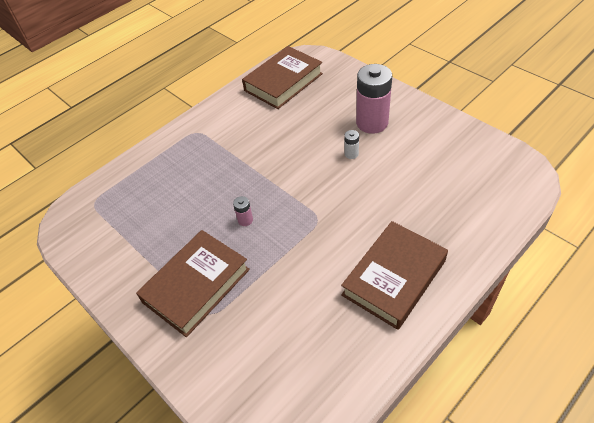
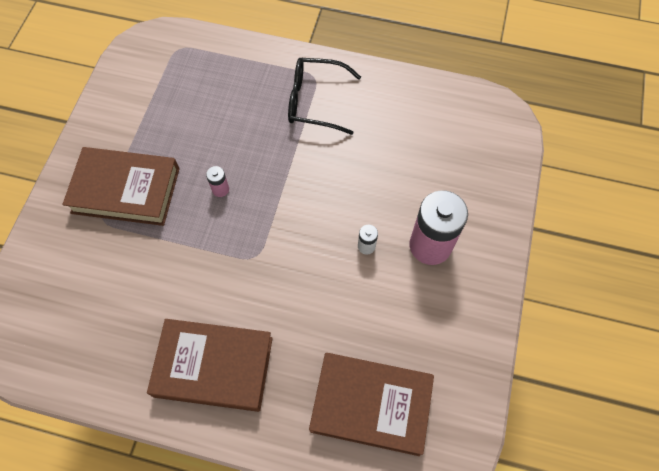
camera: 55 degrees right, 15 degrees up
brown book [242,46,323,109] -> brown book moved to [309,353,434,456]
none -> black glasses [288,58,361,135]

